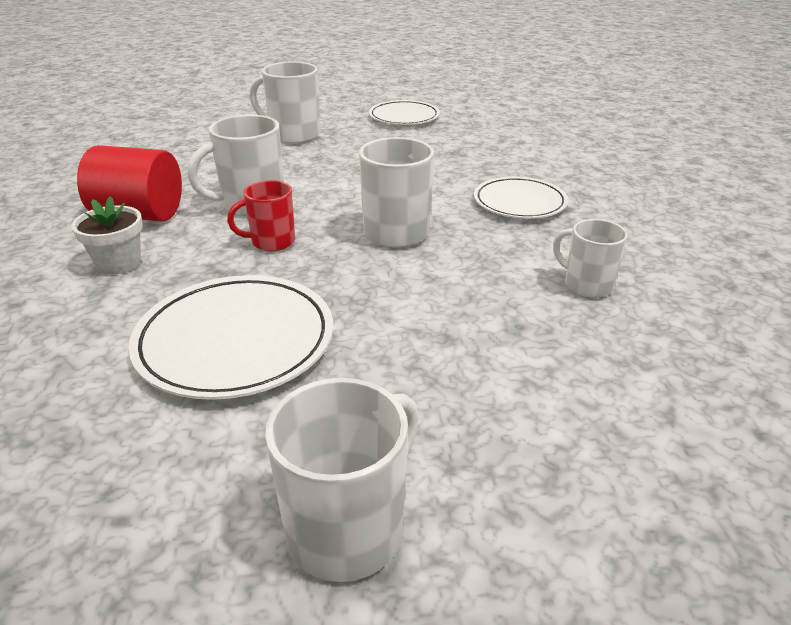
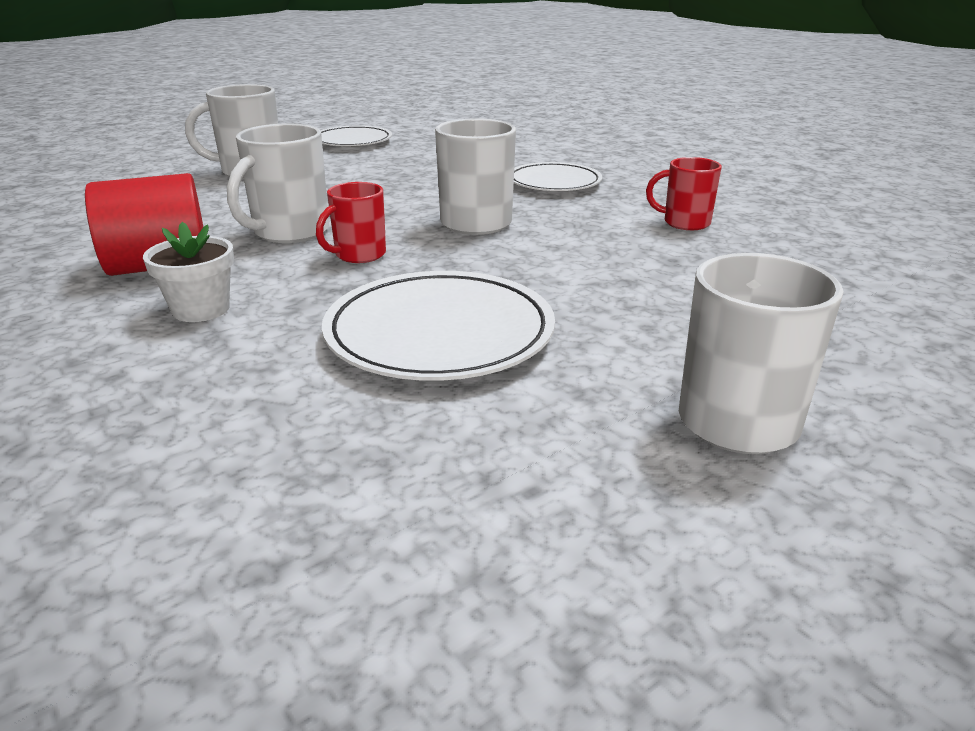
camera: 30 degrees left, 5 degrees down
white mug [553,219,628,298] -> red mug [646,157,722,230]

